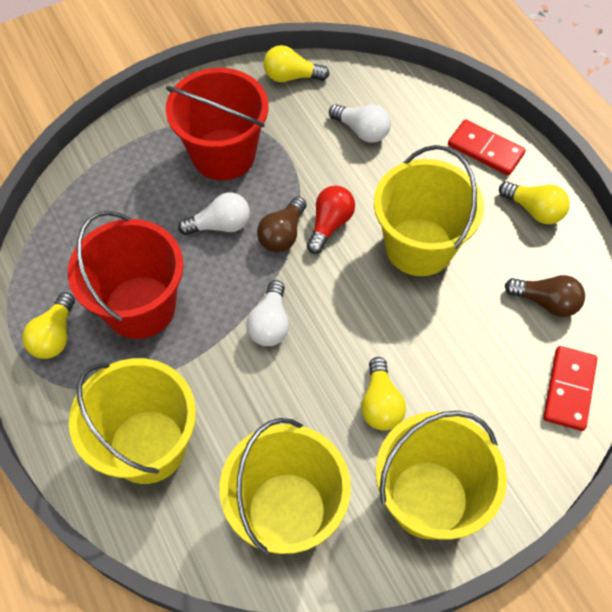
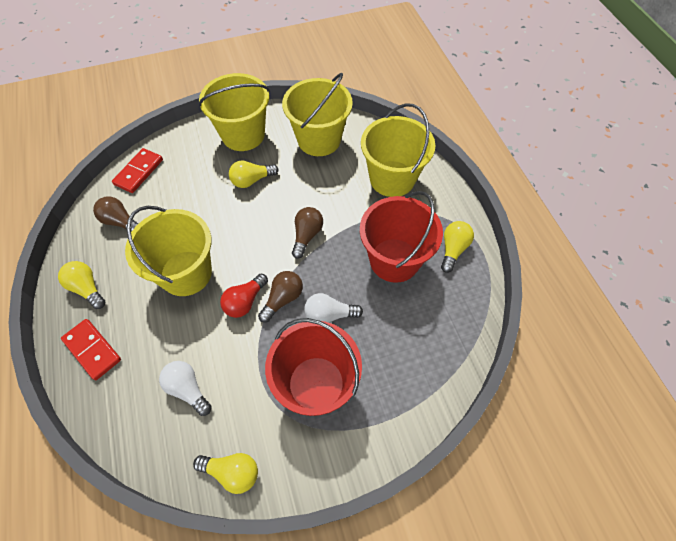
camera: 170 degrees left, 0 degrees up
white light bulb [246,280,289,346] -> brown light bulb [292,207,323,259]
yellow light bulb [361,357,406,430] -> yellow light bulb turned 120 degrees counterclockwise [229,160,278,188]

